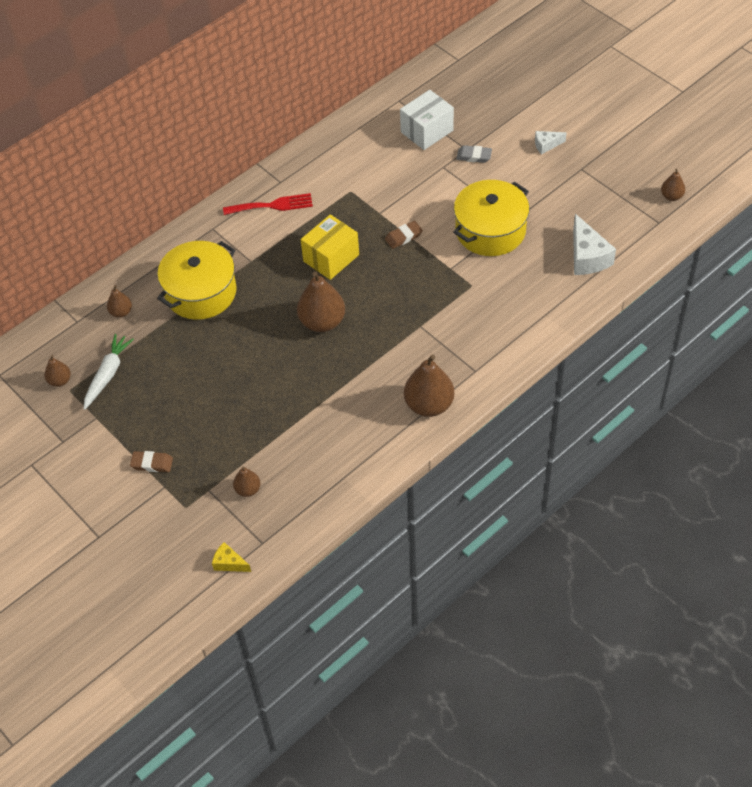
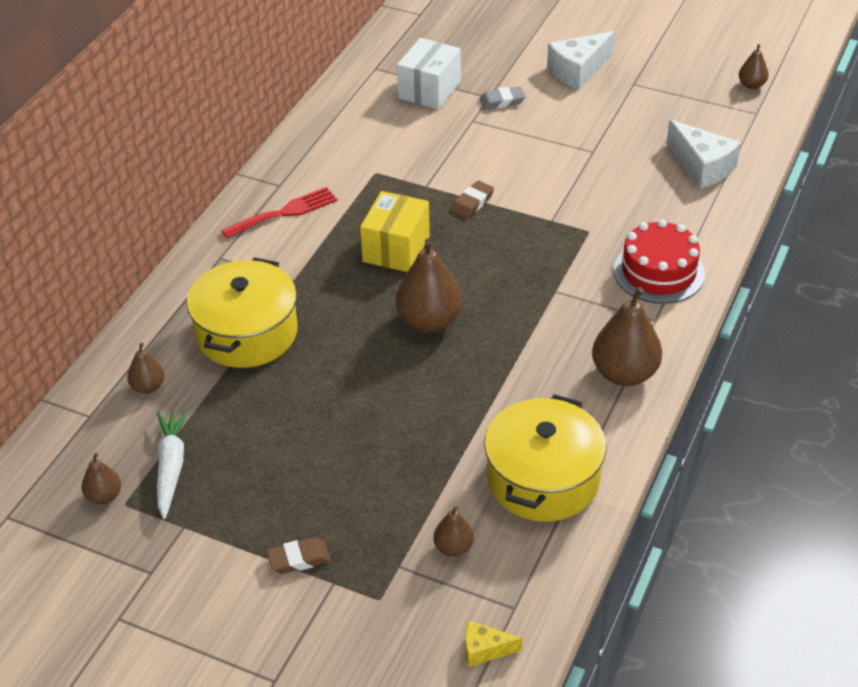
camera: 25 degrees left, 10 degrees down
yellow pot [453,180,530,256] -> yellow pot moved to [484,394,606,522]
white cheese [535,131,567,155] -> white cheese [547,31,615,90], size x1.84
none -> red cake [613,219,705,304]

